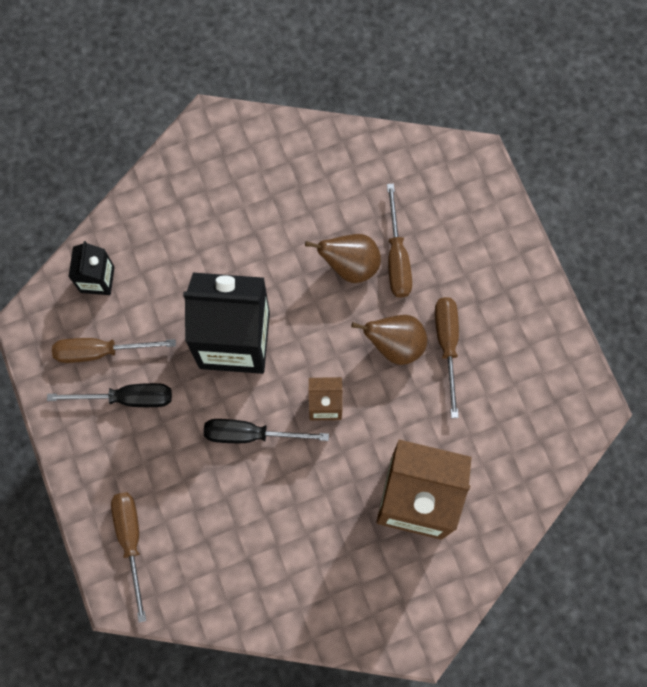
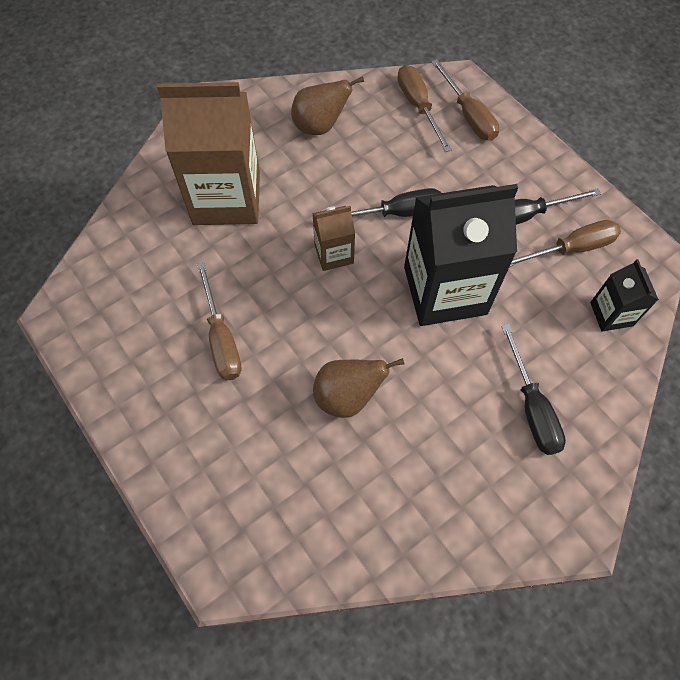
camera: 165 degrees right, 10 degrees down
brown pear [351,315,427,365] -> brown pear moved to [291,76,364,135]
brown screwdriver [387,183,412,298] -> brown screwdriver moved to [397,65,452,152]
none -> black screwdriver [501,324,566,455]

